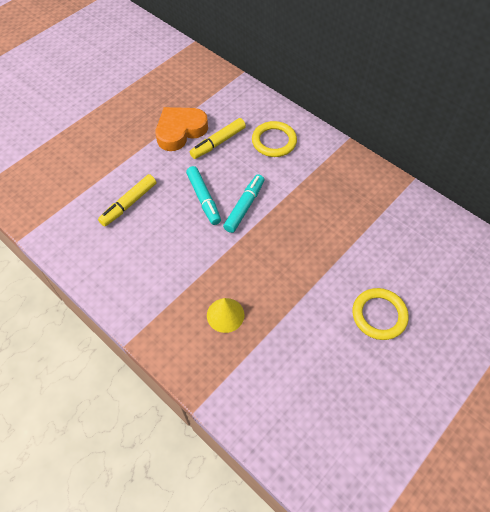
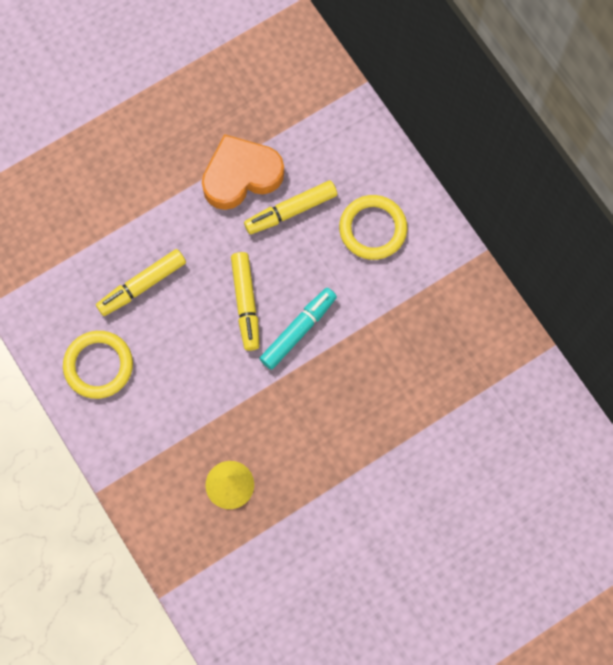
camera: 15 degrees right, 15 degrees up
turquoise marker [186,166,221,225] -> yellow marker [231,252,259,351]
yellow ring [352,288,409,340] -> yellow ring moved to [63,331,133,399]

